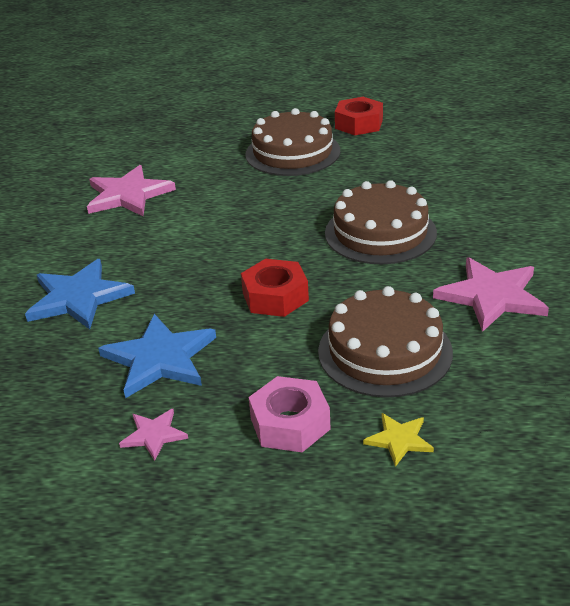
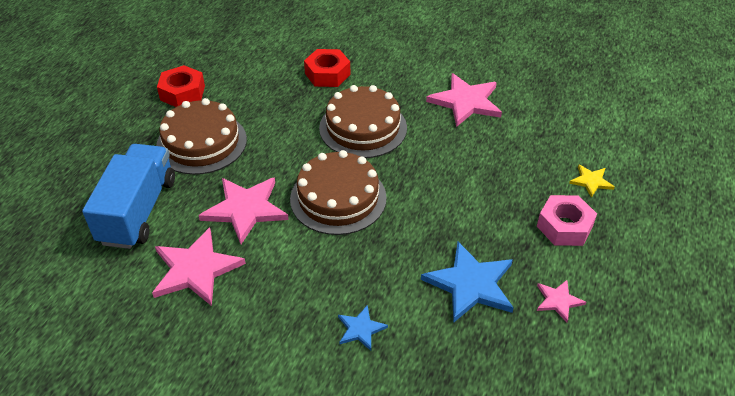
camera: 75 degrees left, 10 degrees up
blue star [25,259,135,329] -> blue star [338,305,388,351], size x0.52
red nut [241,259,309,317] -> red nut moved to [304,49,350,87]
brown cake [318,286,453,398] -> brown cake moved to [290,150,387,235]
none -> blue truck [82,144,175,249]
none -> pink star [198,177,289,244]

